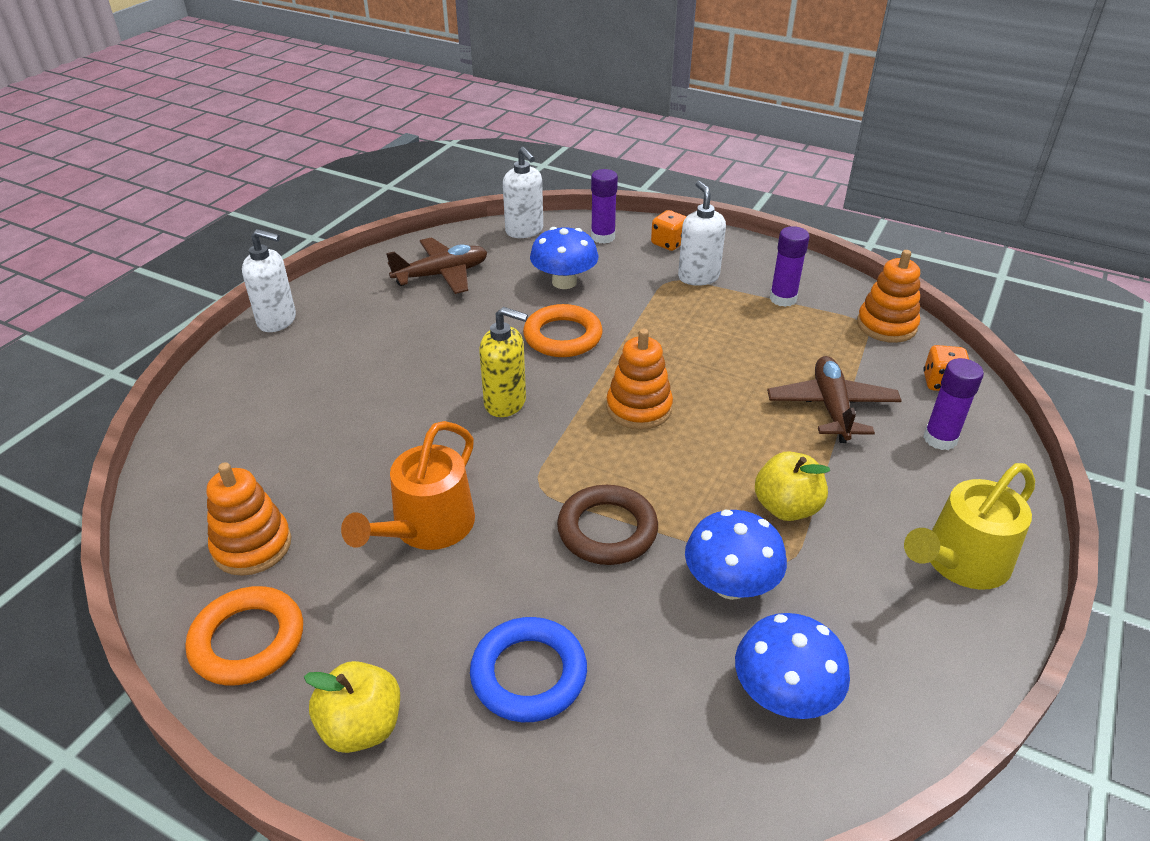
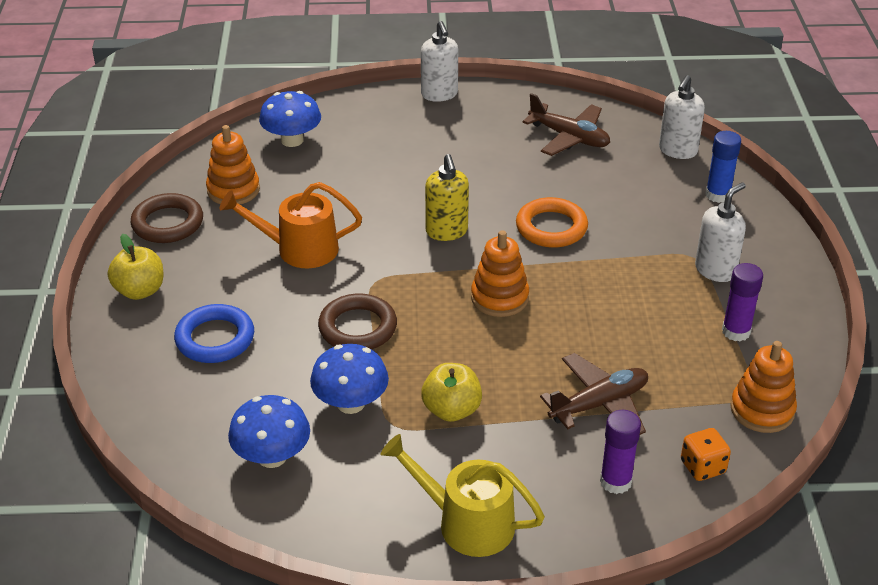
camera: 60 degrees right, 0 degrees up
orange ring [186,586,303,685] -> brown ring [131,193,203,243]
blue mushroom [530,227,598,289] -> blue mushroom moved to [259,91,321,147]
purple glue stick [591,169,618,244] -> blue glue stick [705,131,741,203]
orange dice [651,210,686,251] -> none

